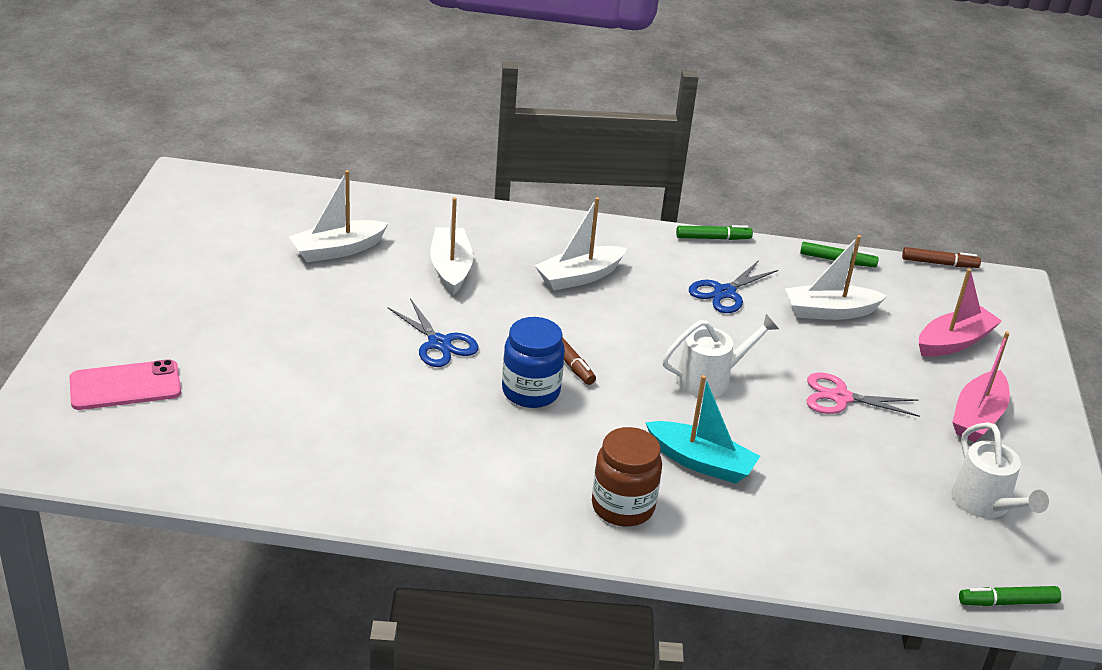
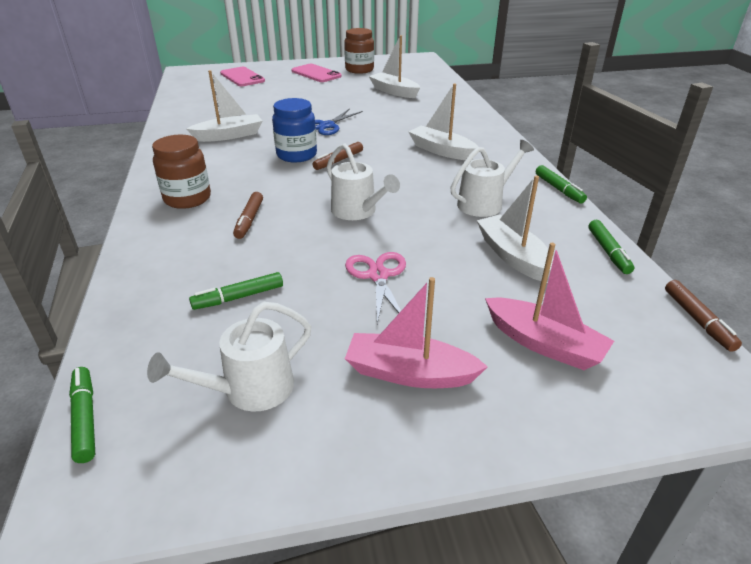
camera: 75 degrees right, 0 degrees up
white boat [430,197,473,295] -> white boat moved to [187,70,262,142]
turquoise boat [645,375,760,484] -> brown marker [233,192,263,239]
blue scissors [689,260,778,313] -> white watering can [450,140,534,217]
none -> green marker [189,272,283,310]
none -> pink phone [291,64,342,82]
none -> brown jar [344,28,374,74]

